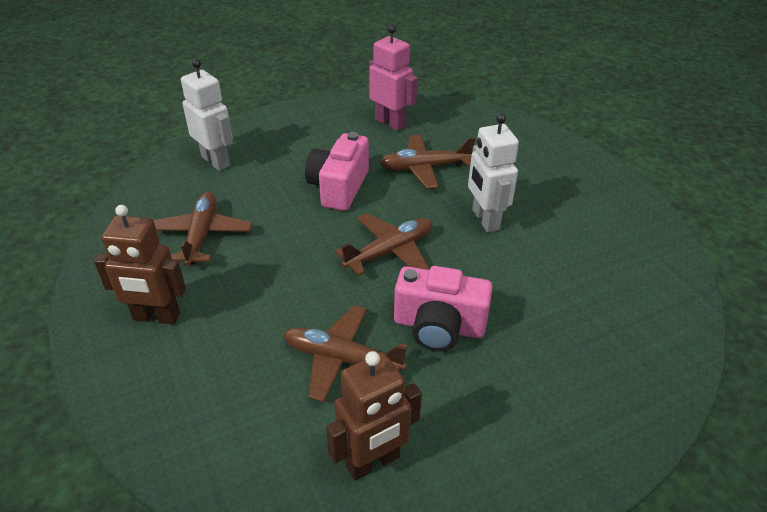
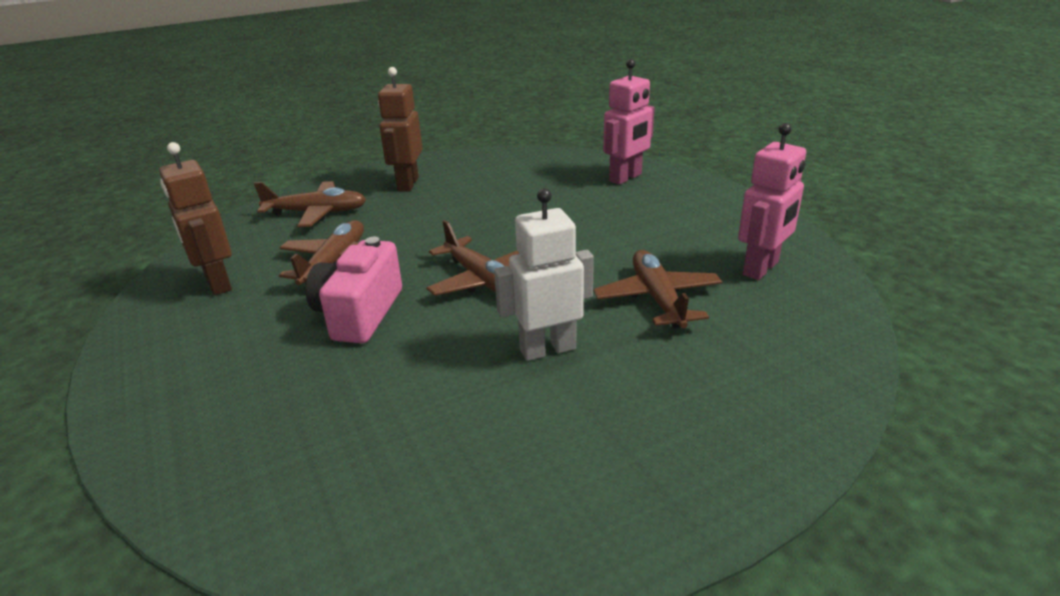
camera: 90 degrees right, 10 degrees down
brown plane [153,192,252,266] -> brown plane moved to [254,181,366,227]
white robot [181,59,233,171] -> pink robot [603,59,655,185]
pink camera [305,132,369,211] -> none

